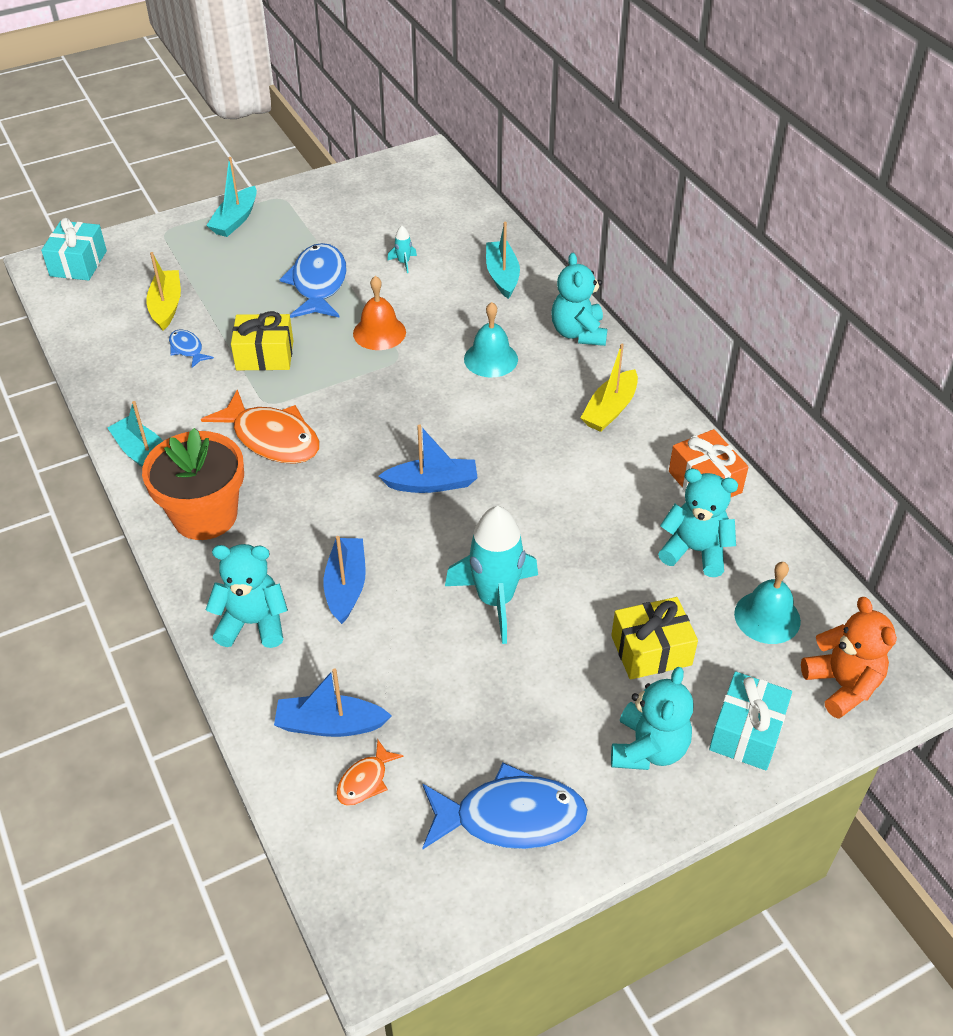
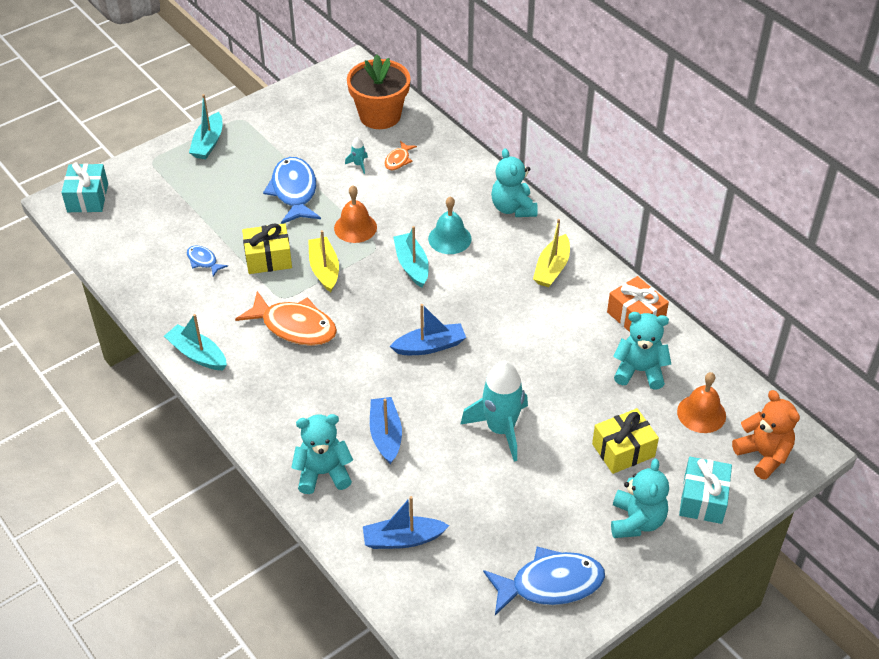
camera: 10 degrees left, 0 degrees up
orange flower pot [142,428,244,540] -> orange flower pot moved to [347,54,411,129]
yellow boat [146,252,181,330] -> yellow boat moved to [308,230,339,292]
orange fish [336,740,404,806] -> orange fish moved to [385,141,417,170]
turquoise boat [486,222,520,299] -> turquoise boat moved to [393,226,429,288]
turquoise bell [734,562,801,644] -> orange bell [677,372,726,433]

